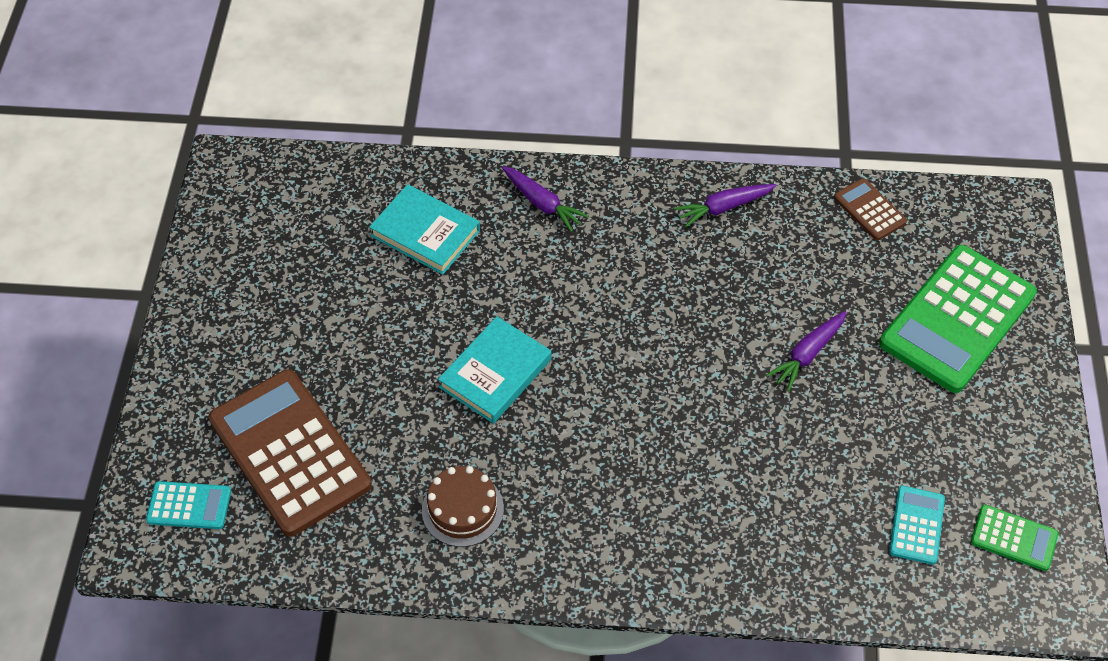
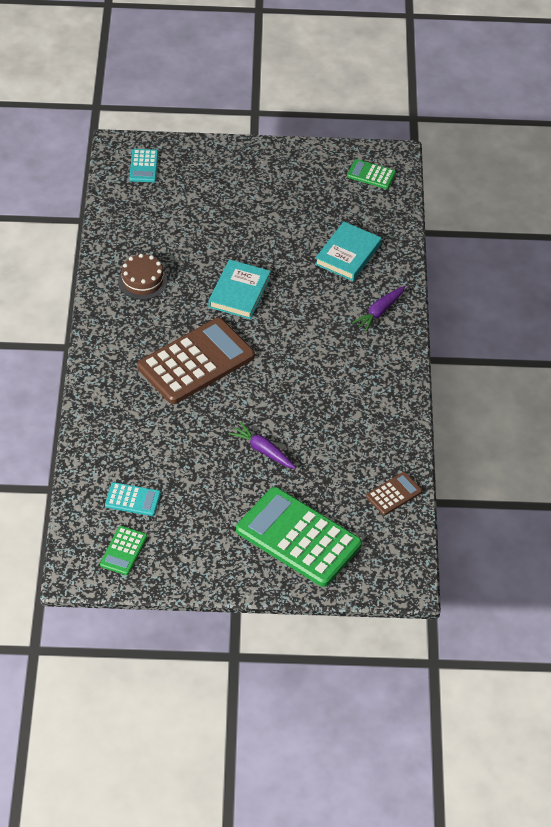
camera: 85 degrees right, 5 degrees down
brown calculator [208,369,372,536] -> brown calculator moved to [137,318,255,404]
turquoise book [438,316,551,424] -> turquoise book turned 75 degrees clockwise [209,259,271,319]
purple carrot [674,184,776,228] -> none
none -> green calculator [347,159,396,189]

